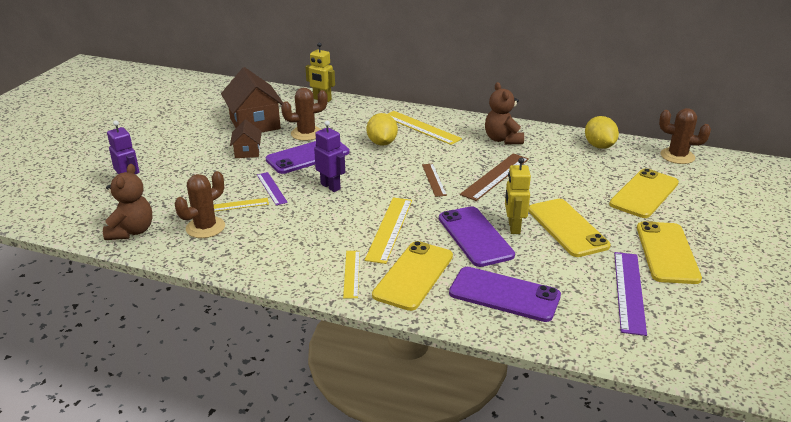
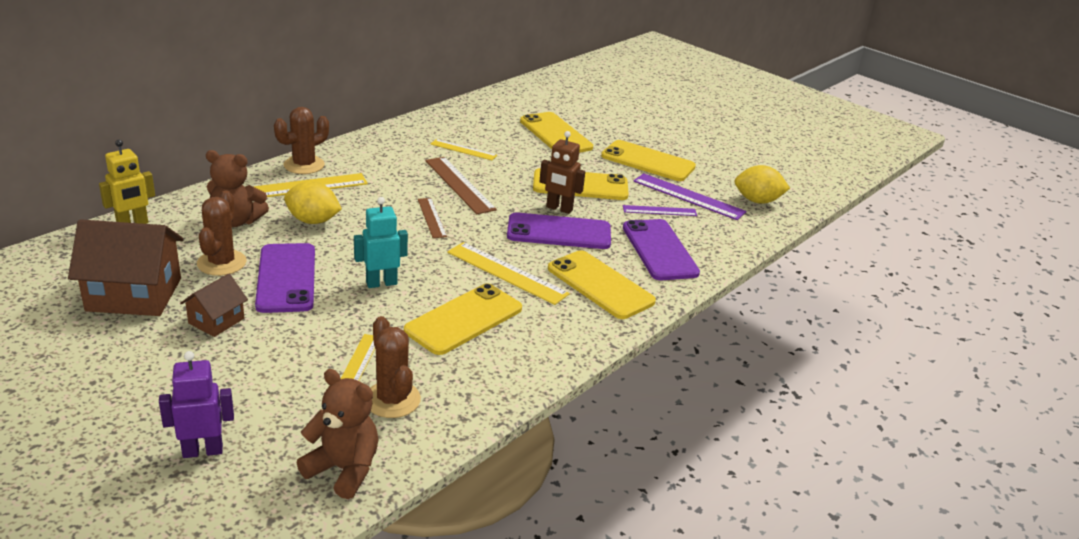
camera: 70 degrees left, 0 degrees up
brown house [230,120,262,158] -> brown house turned 75 degrees counterclockwise [180,274,248,337]
purple ruler [257,172,288,205] -> purple ruler moved to [623,205,697,216]
purple robot [314,121,345,192] -> turquoise robot [354,197,408,288]
yellow ruler [343,251,360,298] -> yellow ruler moved to [431,139,497,160]
brown ruler [422,164,447,197] -> brown ruler turned 60 degrees clockwise [418,198,447,238]
purple phone [449,267,561,322] -> purple phone turned 60 degrees counterclockwise [623,219,700,280]
brown teddy bear [485,82,524,144] -> brown teddy bear moved to [206,150,269,227]
yellow robot [505,157,531,234] -> brown robot [539,131,585,214]
yellow lemon [585,116,619,149] -> yellow lemon moved to [735,165,790,204]
brown cactus [659,108,711,164] -> brown cactus moved to [274,107,329,174]
none -> yellow phone [404,283,522,355]

